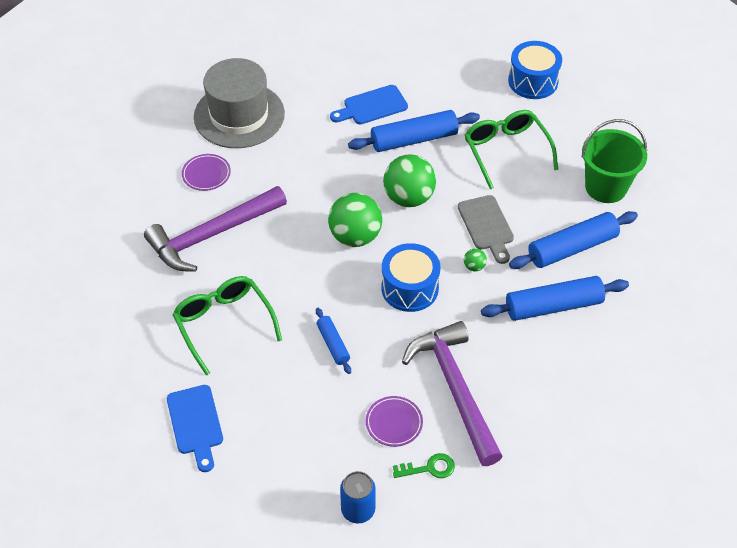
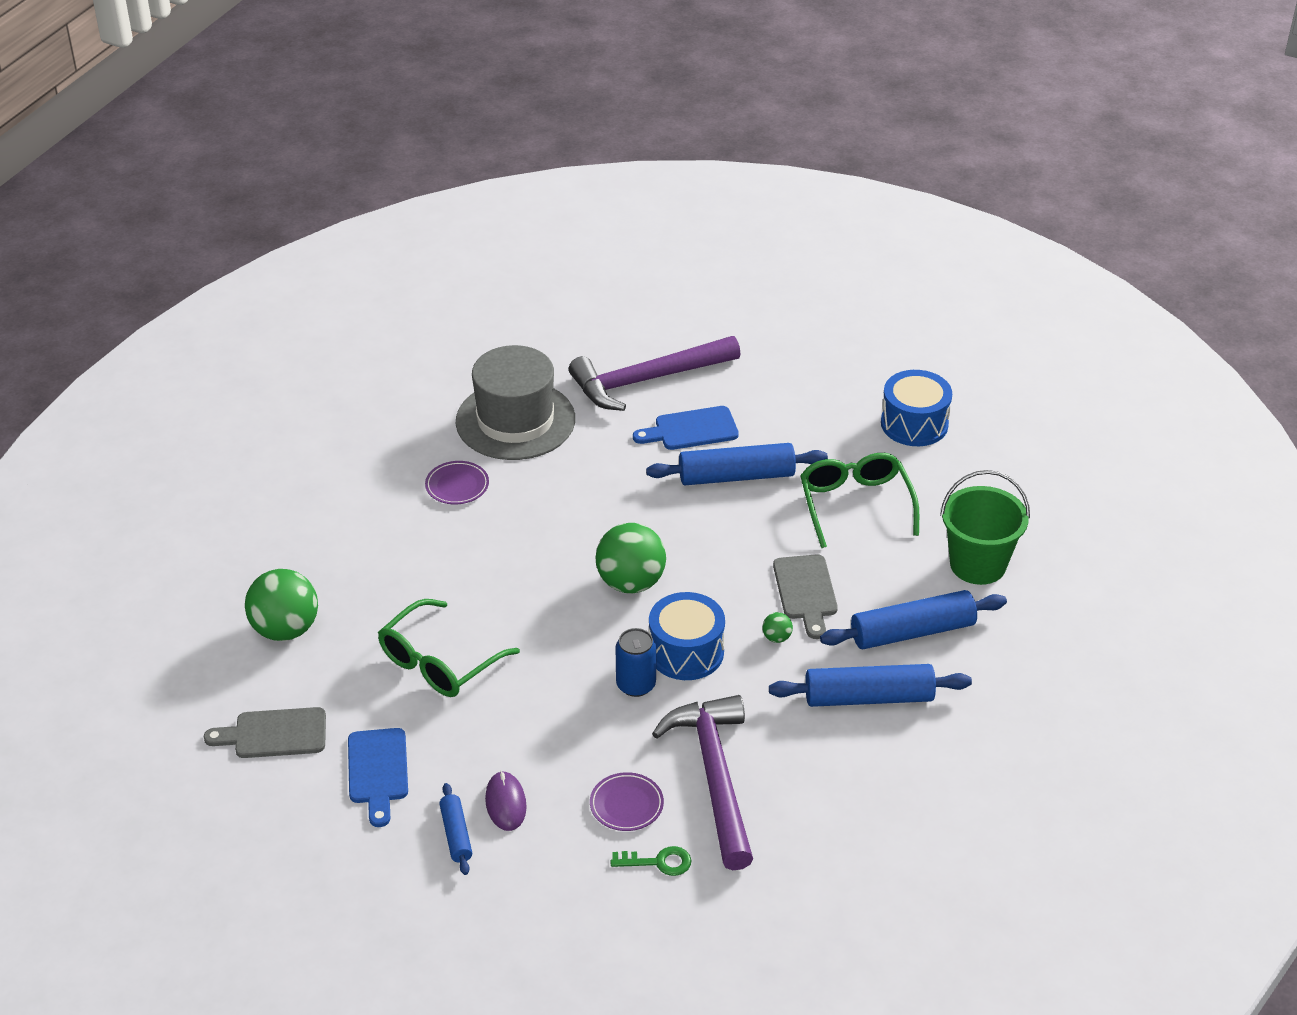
camera: 10 degrees right, 10 degrees down
purple hammer [144,186,287,272] -> purple hammer moved to [569,336,741,411]
green glasses [172,276,282,376] -> green glasses turned 120 degrees counterclockwise [378,599,520,697]
blue rolling pin [316,308,351,374] -> blue rolling pin moved to [439,783,472,875]
blue can [340,471,376,524] -> blue can moved to [616,628,656,697]
green ball [383,154,436,207] -> green ball moved to [245,569,318,641]
none -> grey cutting board [204,707,326,758]
none -> purple mouse [485,771,527,831]

